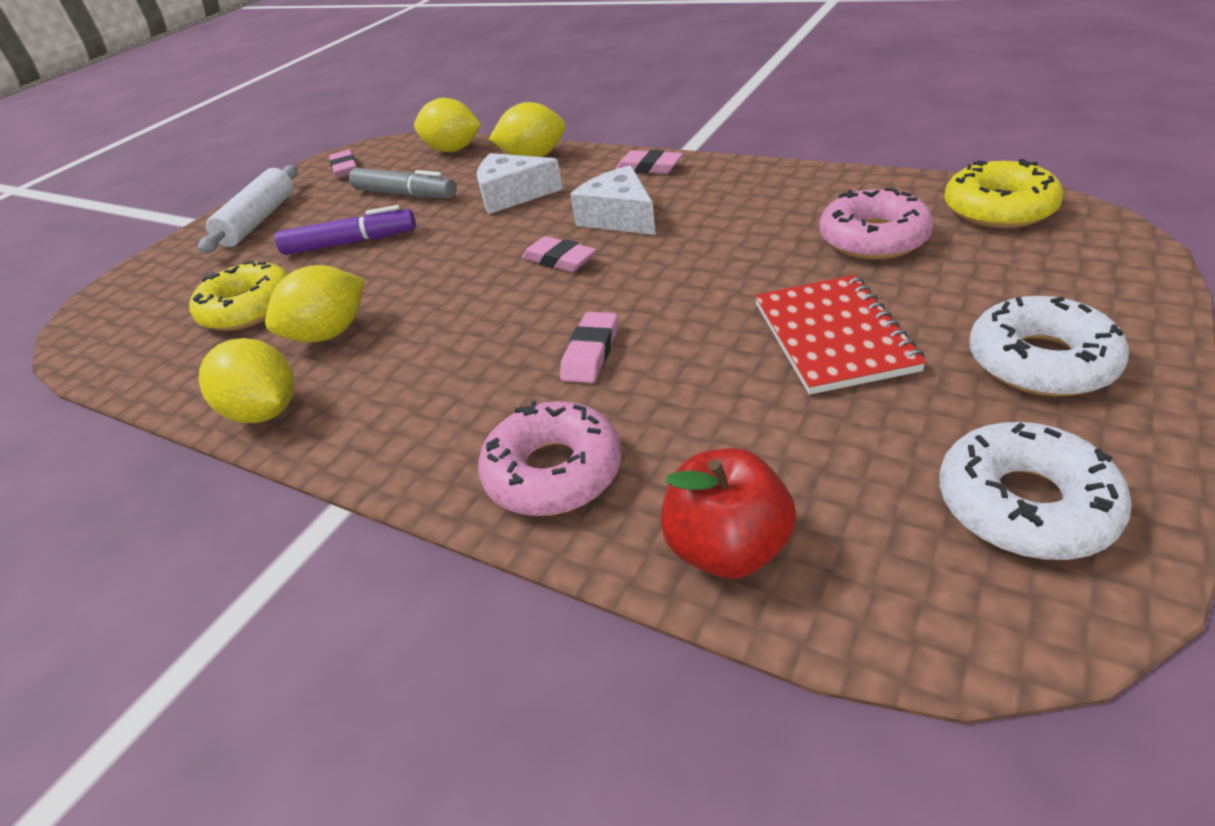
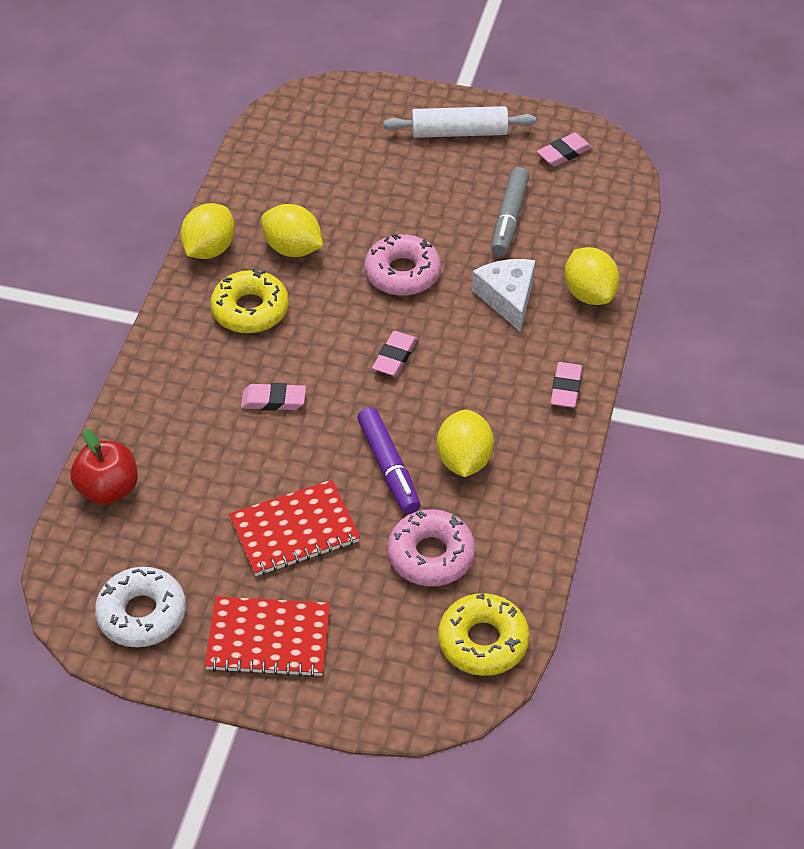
camera: 70 degrees right, 10 degrees up
yellow donut [189,260,288,331] -> yellow donut moved to [210,269,289,333]
purple marker [275,205,416,255] -> purple marker moved to [357,407,420,514]
yellow lemon [414,98,481,152] -> yellow lemon moved to [437,410,494,477]
pink donut [478,401,622,516] -> pink donut moved to [364,234,441,296]
white cheese [570,165,656,235] -> none
white donut [969,296,1129,396] -> red notebook [205,597,330,677]

